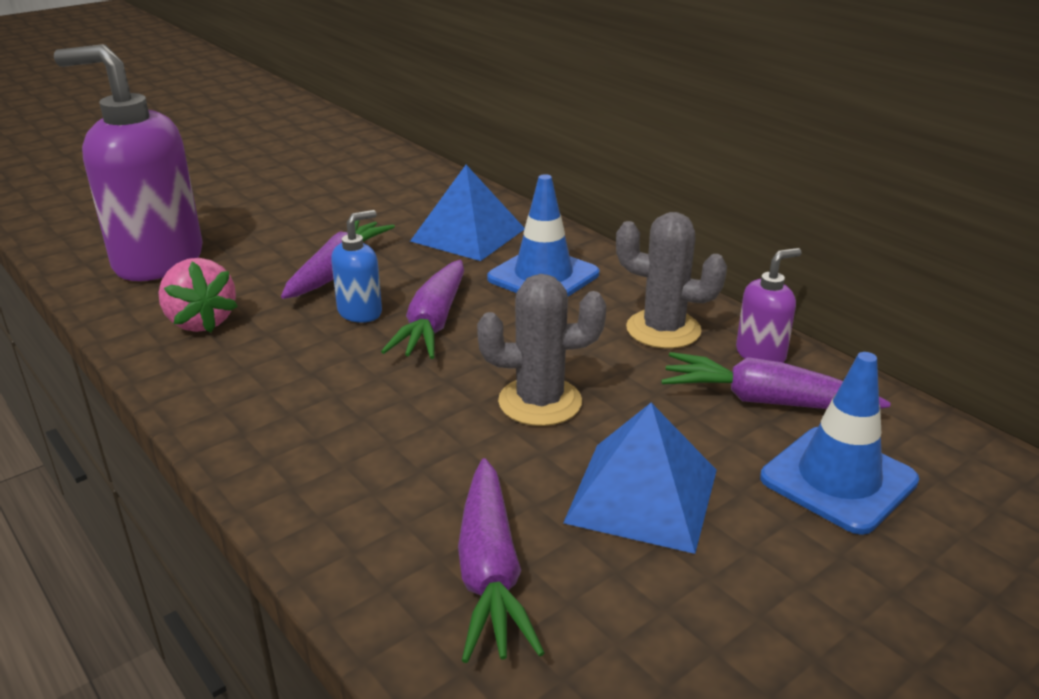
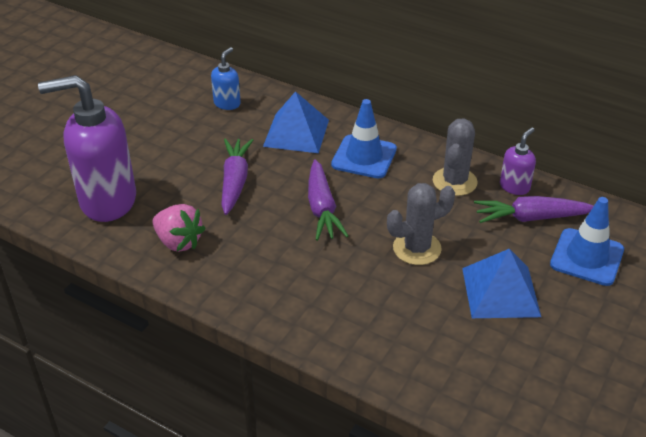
camera: 20 degrees left, 10 degrees up
blue soap dispenser [331,210,382,323] -> blue soap dispenser moved to [211,47,241,110]
purple carrot [458,458,544,663] -> none
grey cactus [616,212,727,349] -> grey cactus turned 75 degrees counterclockwise [433,118,478,196]

